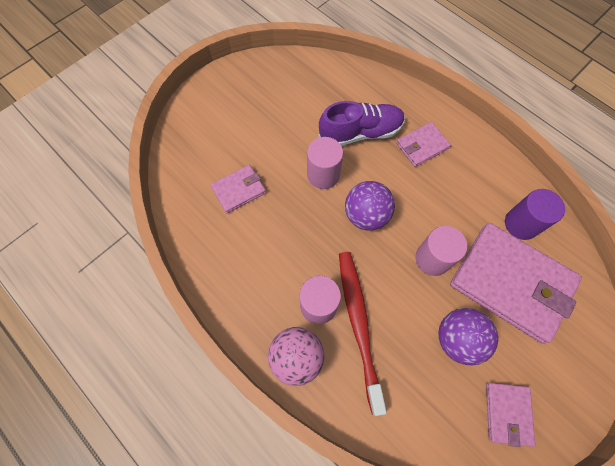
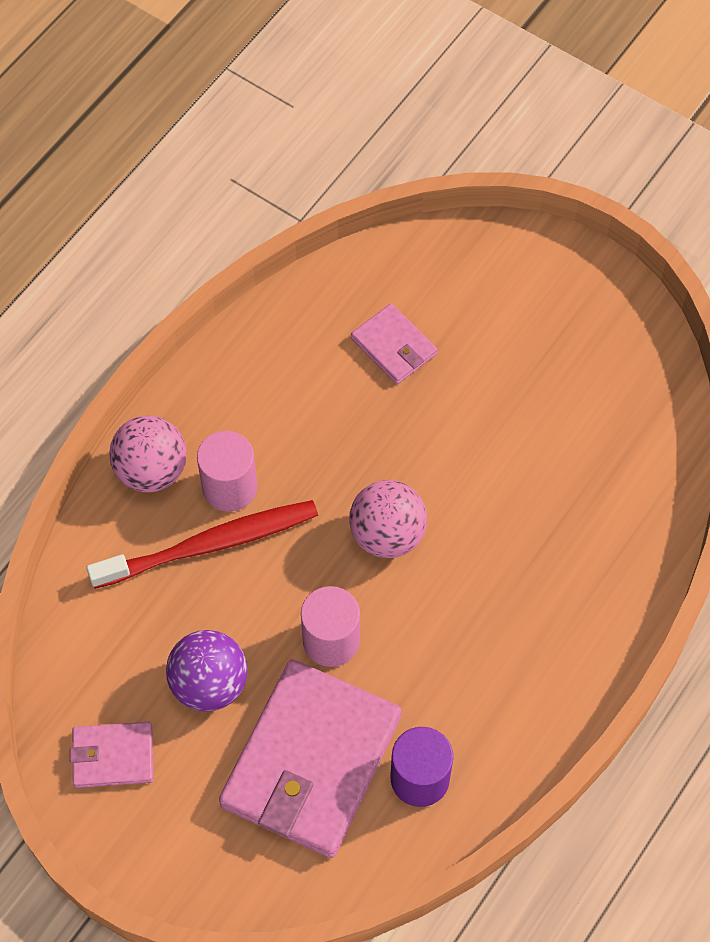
camera: 80 degrees right, 5 degrees down
pink cylinder [307,137,343,189] -> none
purple shoe [318,101,405,146] -> none
purple ball [345,181,395,231] -> pink ball [349,480,427,558]
pink wallet [396,122,451,167] -> none

